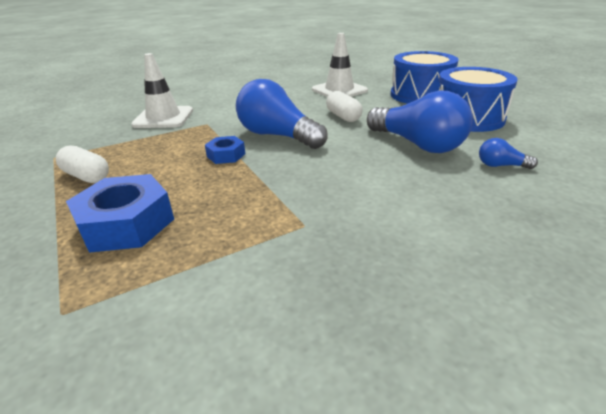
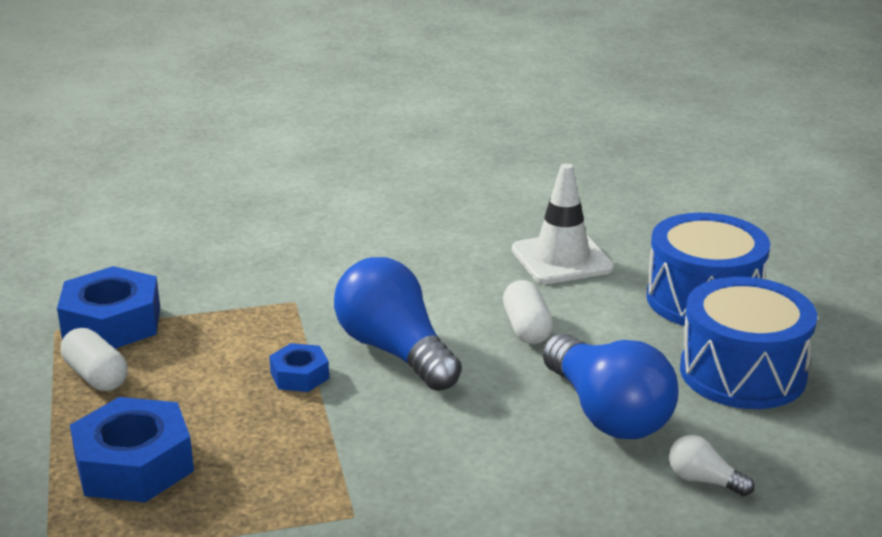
camera: 15 degrees right, 5 degrees down
white traffic cone [131,53,193,128] -> none
blue light bulb [479,138,538,169] -> white light bulb [669,435,754,496]
none -> blue nut [57,266,160,349]

